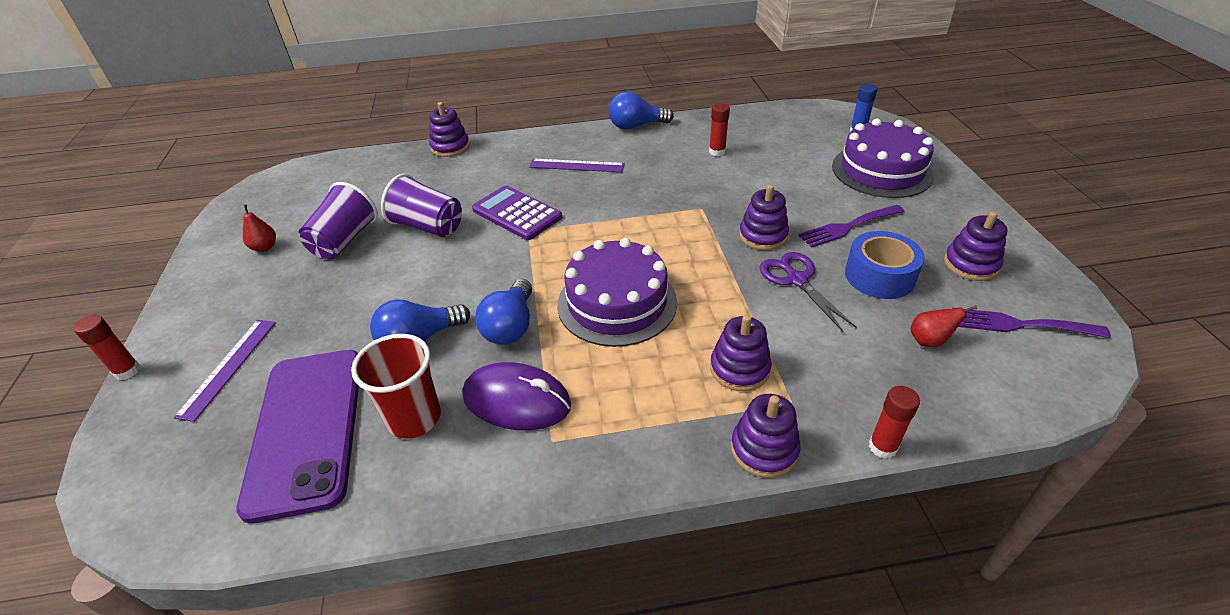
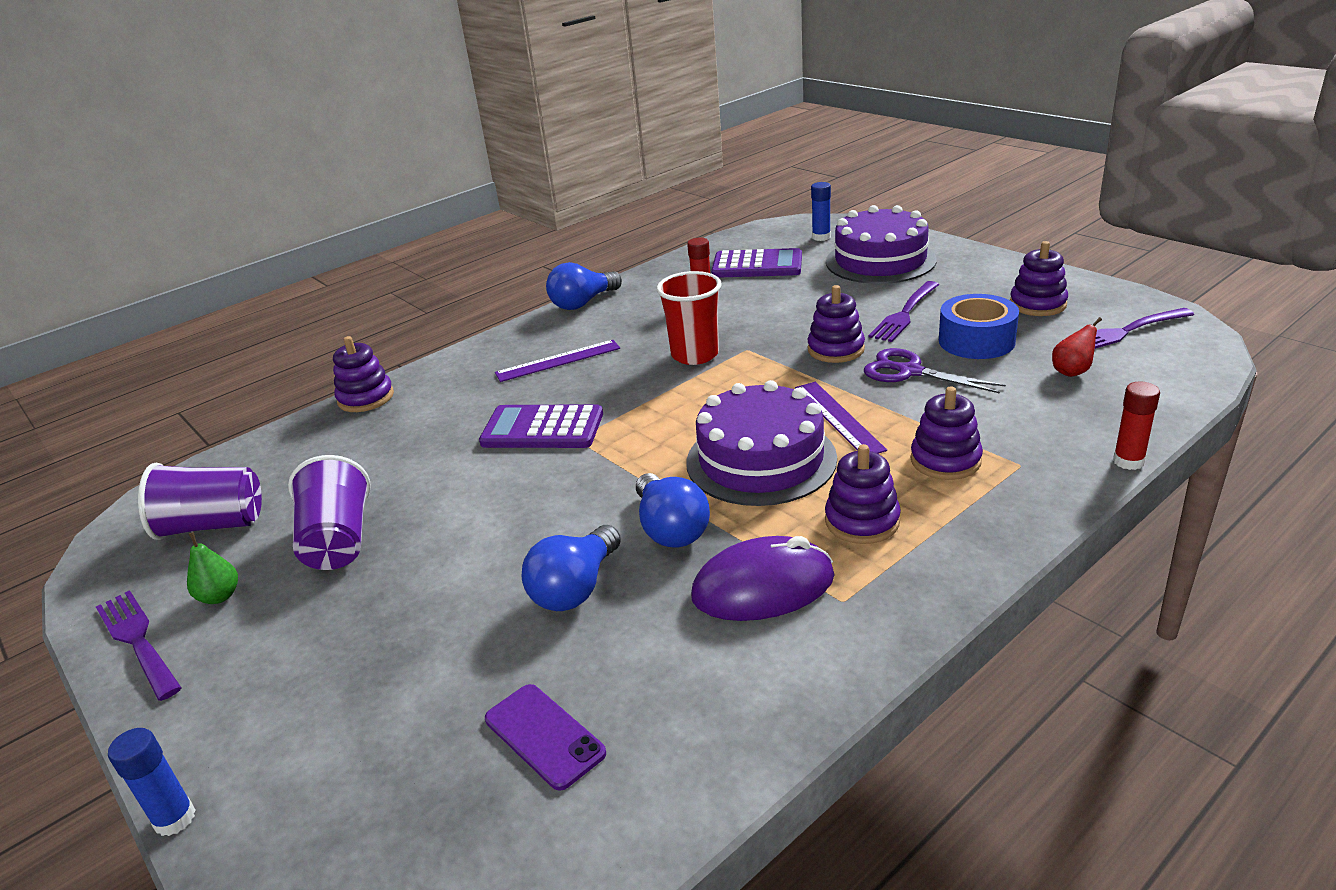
camera: 30 degrees left, 10 degrees down
red glue stick [74,315,140,380] -> blue glue stick [108,728,195,836]
purple ruler [174,320,276,422] -> purple ruler moved to [795,382,887,454]
purple phone [236,350,359,524] -> purple phone [485,684,606,791], size x0.47
red pear [243,204,276,252] -> green pear [187,532,238,604]
red cup [351,334,441,439] -> red cup moved to [657,271,722,365]
purple cup [381,174,462,237] -> purple cup moved to [138,463,262,540]
purple stacking toy [731,394,800,478] -> purple stacking toy moved to [825,444,901,544]
none -> purple fork [96,590,182,701]
none -> purple calculator [711,248,802,278]

